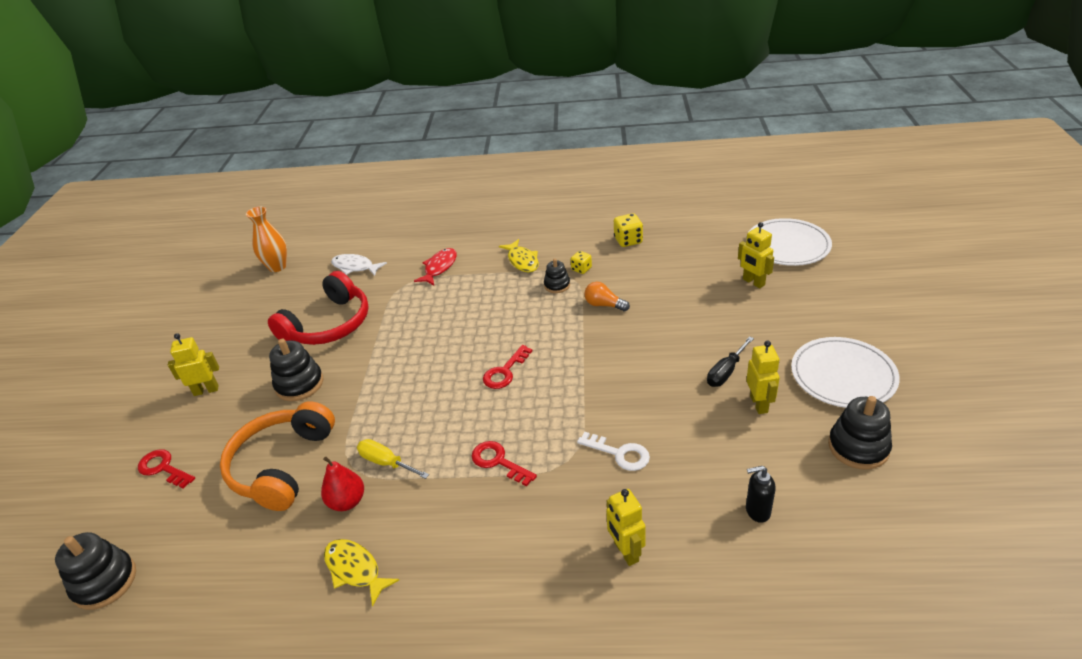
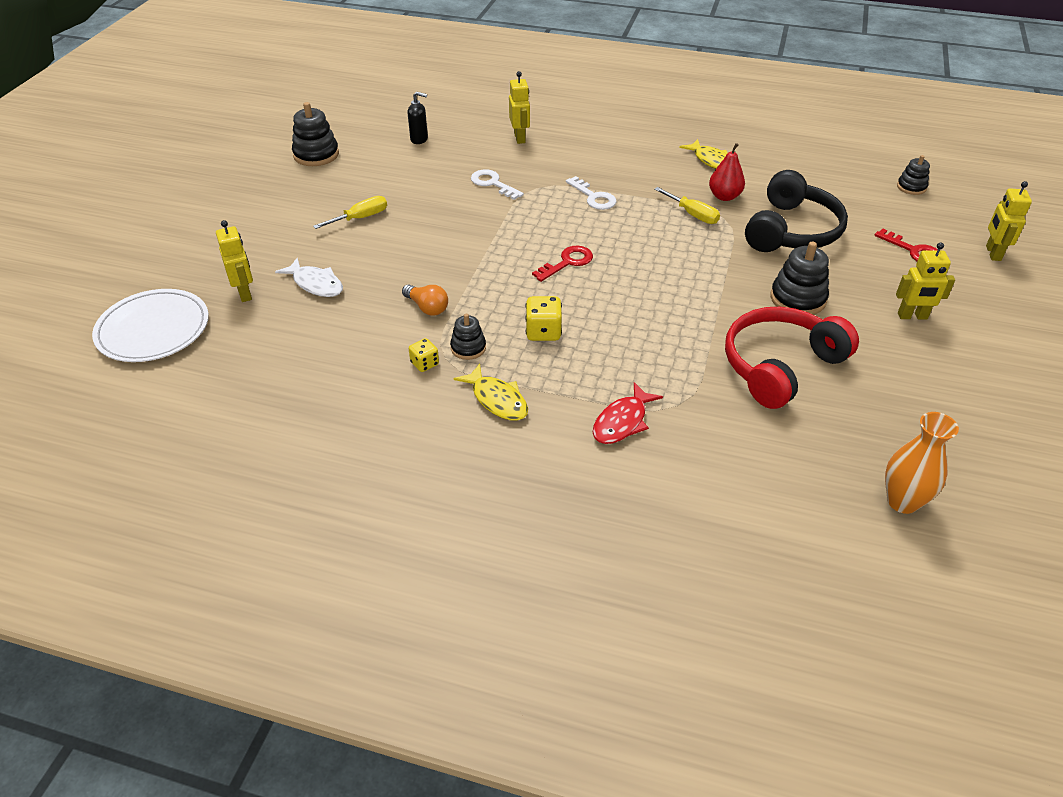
camera: 170 degrees left, 5 degrees up
black stacking toy [55,532,136,610] -> black stacking toy [897,155,930,195], size x0.61
orange headphones [220,401,335,511] -> black headphones [745,170,848,252]
white fish [331,254,387,276] -> white fish moved to [275,257,343,297]
red key [471,441,537,486] -> white key [566,176,616,210]
yellow fish [499,239,539,272] -> yellow fish turned 150 degrees clockwise [454,363,528,421]
yellow dice [614,213,643,247] -> yellow dice moved to [525,296,562,341]
black screwdriver [707,336,754,387] -> yellow screwdriver [313,196,387,229]
yellow robot [746,341,780,414] -> yellow robot moved to [986,181,1032,261]
white plate [791,337,900,408] -> none

